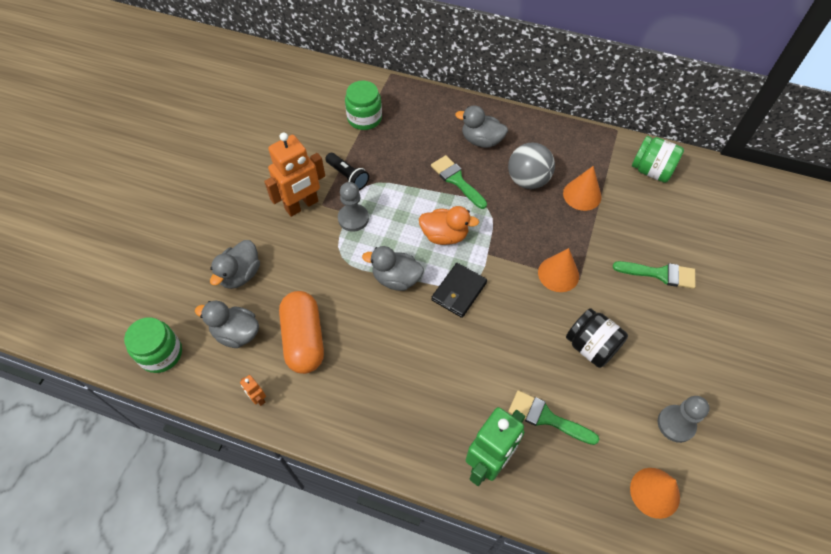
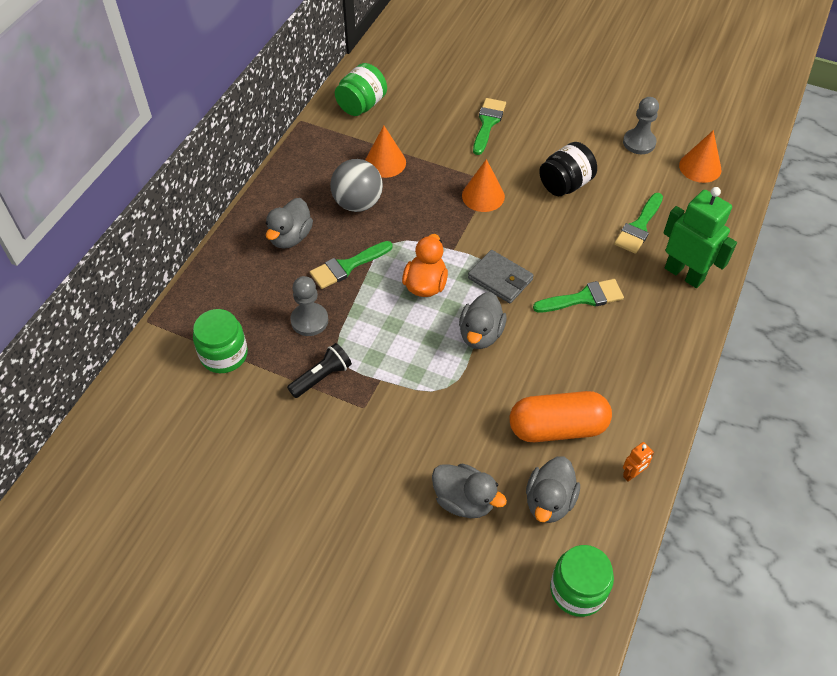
camera: 85 degrees left, 5 degrees down
orange robot [264,133,325,217] -> none
grey pawn [338,182,369,232] -> grey pawn moved to [290,276,328,336]
black wallet [431,263,487,318] -> grey wallet [468,250,534,303]
none -> green brush [533,279,624,313]

